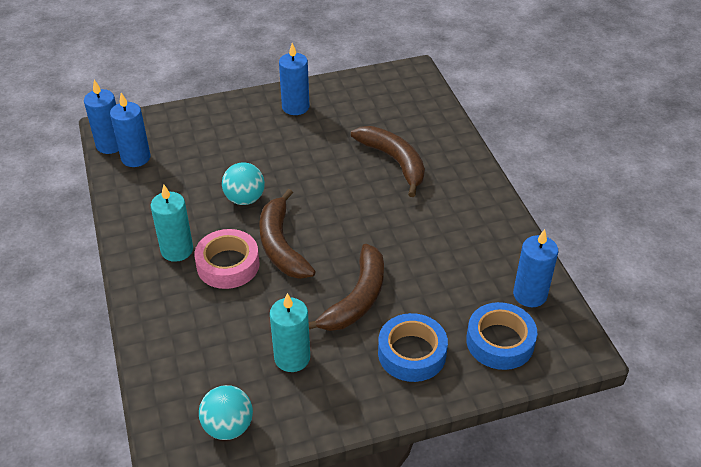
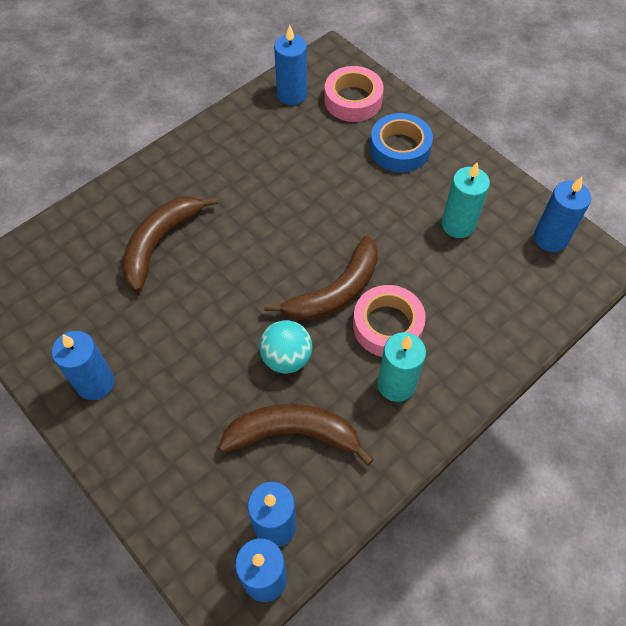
camera: 115 degrees left, 15 degrees up
turquoise ball [199,385,253,440] -> blue candle [534,177,591,252]
brown banana [309,243,384,331] -> brown banana moved to [219,404,374,466]
blue tape [466,302,537,370] -> pink tape [324,66,384,122]

